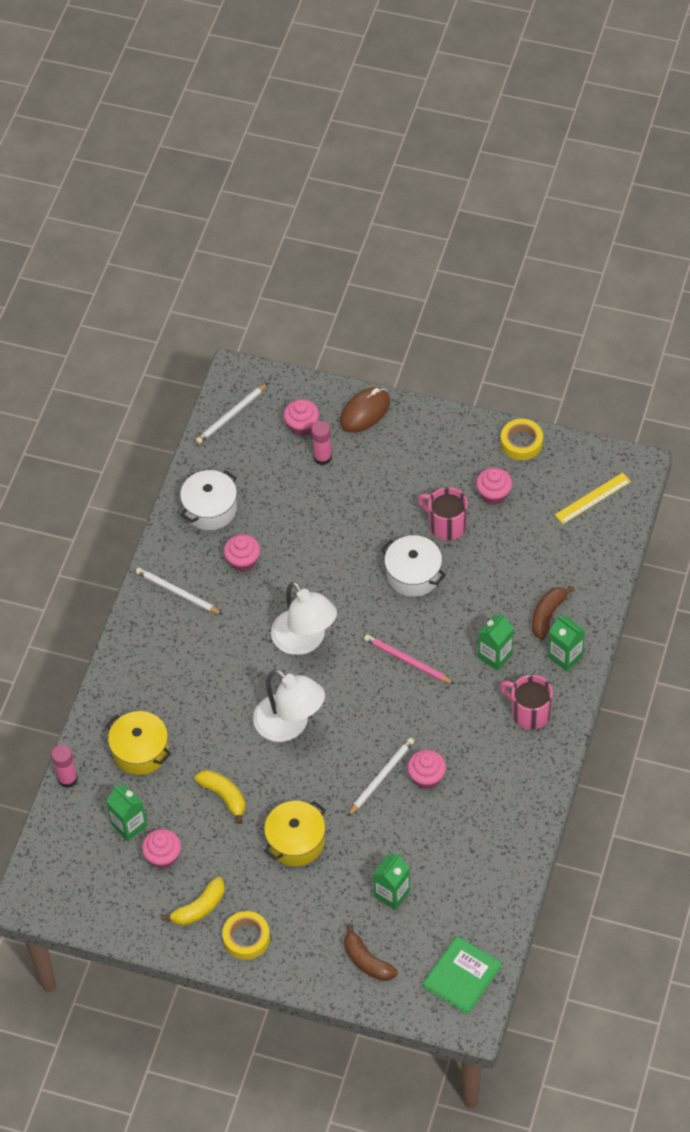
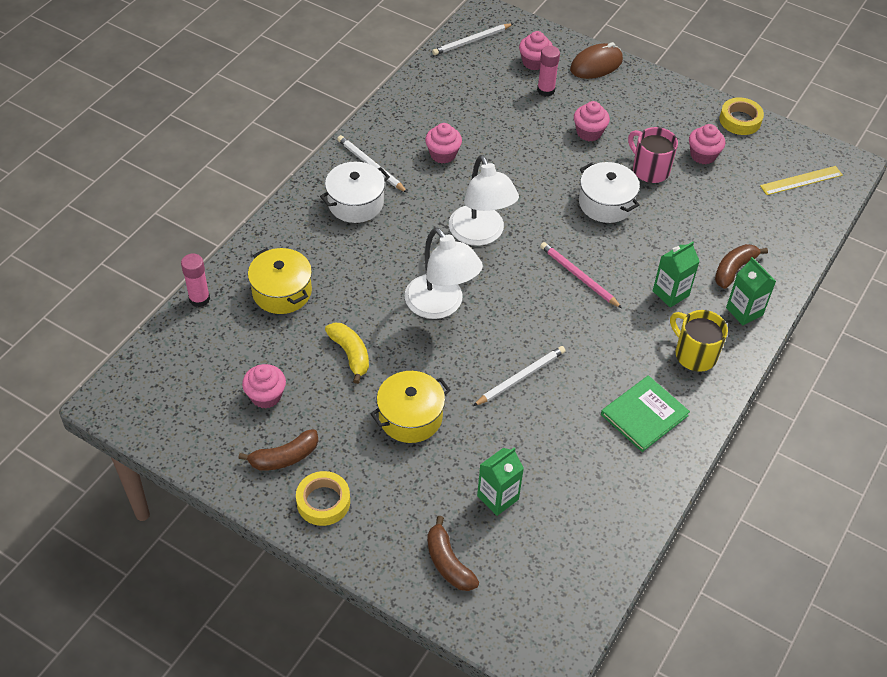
camera: 10 degrees right, 5 degrees down
green carton [106,785,147,841] -> none
yellow banana [162,877,225,926] -> brown banana [238,429,318,471]
white pot [180,470,237,530] -> white pot moved to [320,162,390,223]
pink cupcake [407,750,446,789] -> pink cupcake moved to [574,101,610,141]
green book [422,936,502,1014] -> green book moved to [601,375,690,452]
pink mug [500,675,553,730] -> yellow mug [670,310,728,372]

